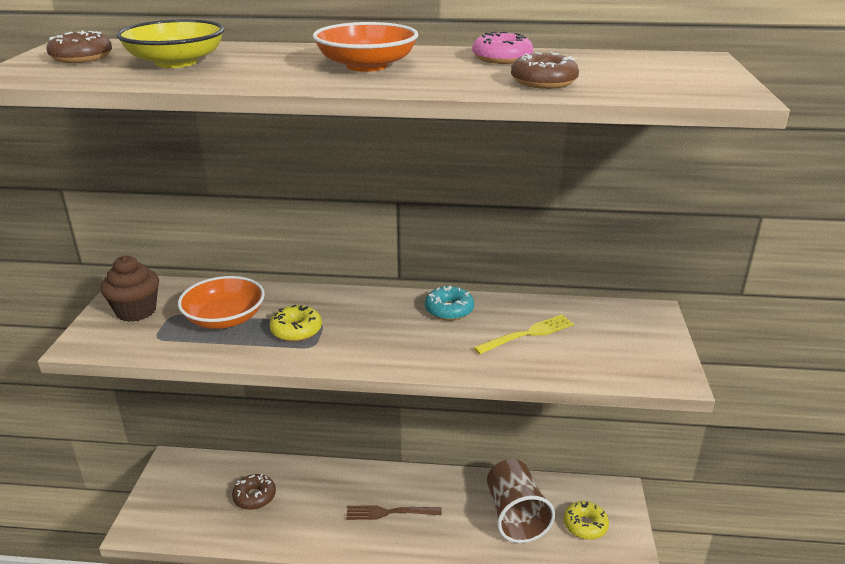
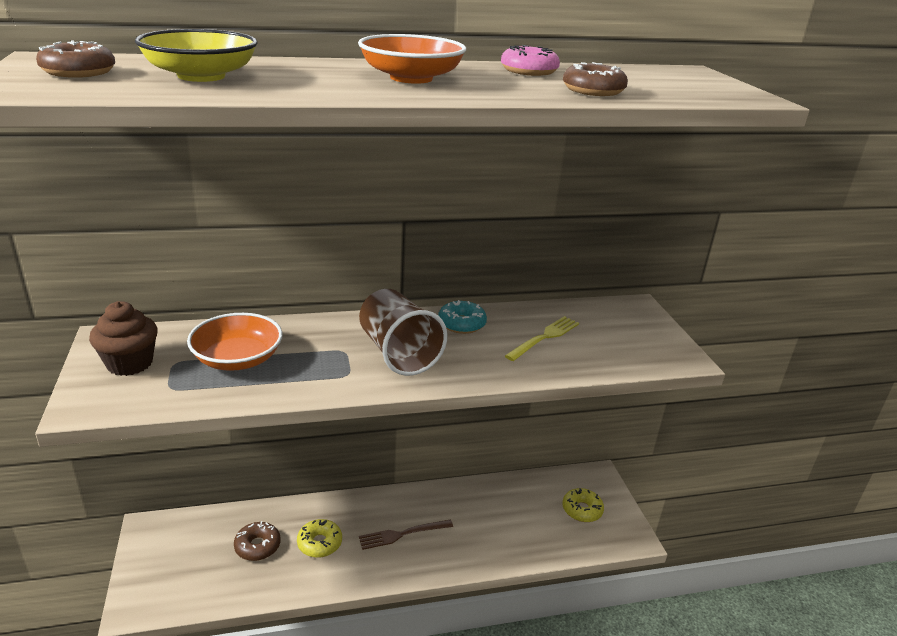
camera: 20 degrees left, 0 degrees up
yellow donut [270,305,322,342] -> yellow donut moved to [297,519,342,558]
brown cup [487,459,555,543] -> brown cup moved to [359,289,447,376]

